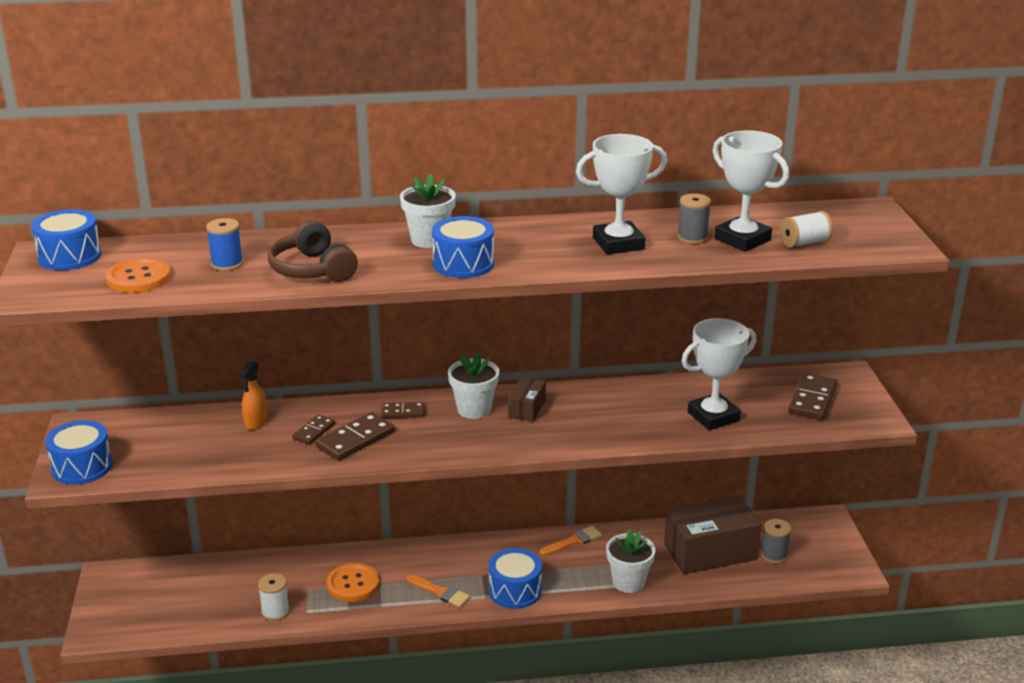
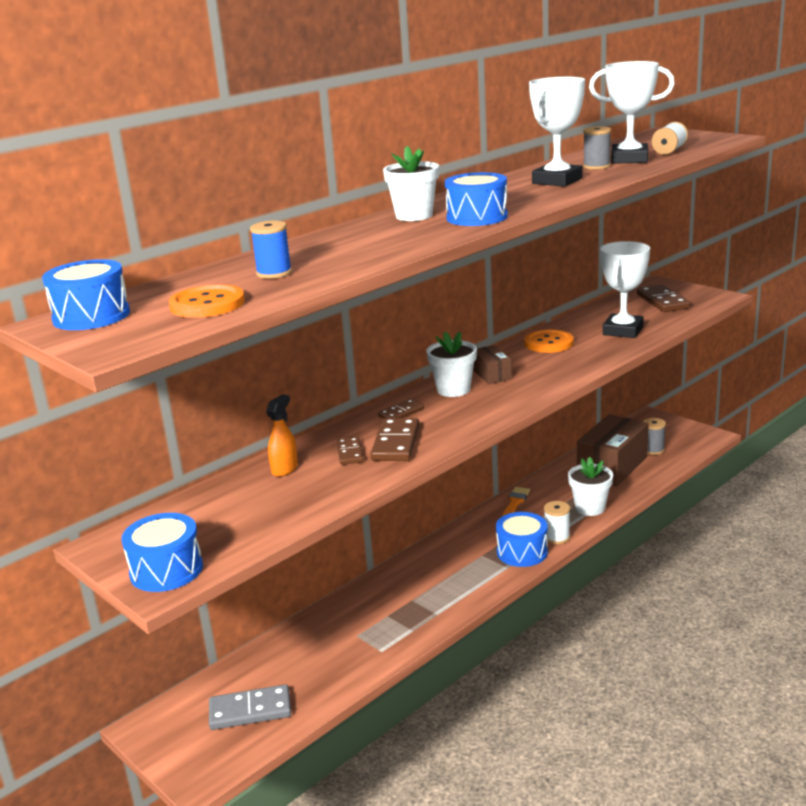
camera: 35 degrees left, 5 degrees down
orange spray bottle [238,361,268,430] -> orange spray bottle turned 135 degrees counterclockwise [266,394,298,477]
white spool [258,573,290,621] -> white spool moved to [544,501,570,544]
brown headphones [268,220,358,282] -> none
orange button [327,563,379,602] -> orange button moved to [524,329,573,353]
orange brush [406,575,470,607] -> none
none -> grey domino [209,684,291,730]

